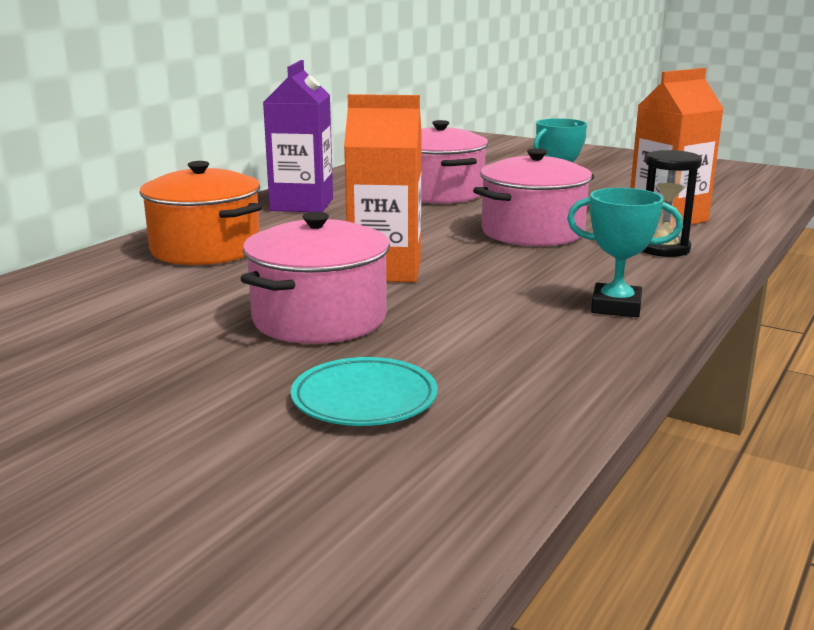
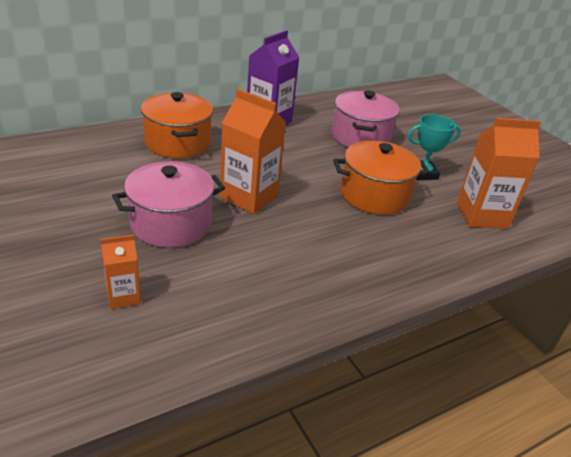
camera: 25 degrees right, 15 degrees up
turquoise plate [291,357,438,426] -> orange carton [101,234,141,309]
pink pot [473,148,594,246] -> orange pot [333,141,430,215]
turquoise trophy [567,188,683,317] -> none
black hourglass [642,150,702,257] -> none

